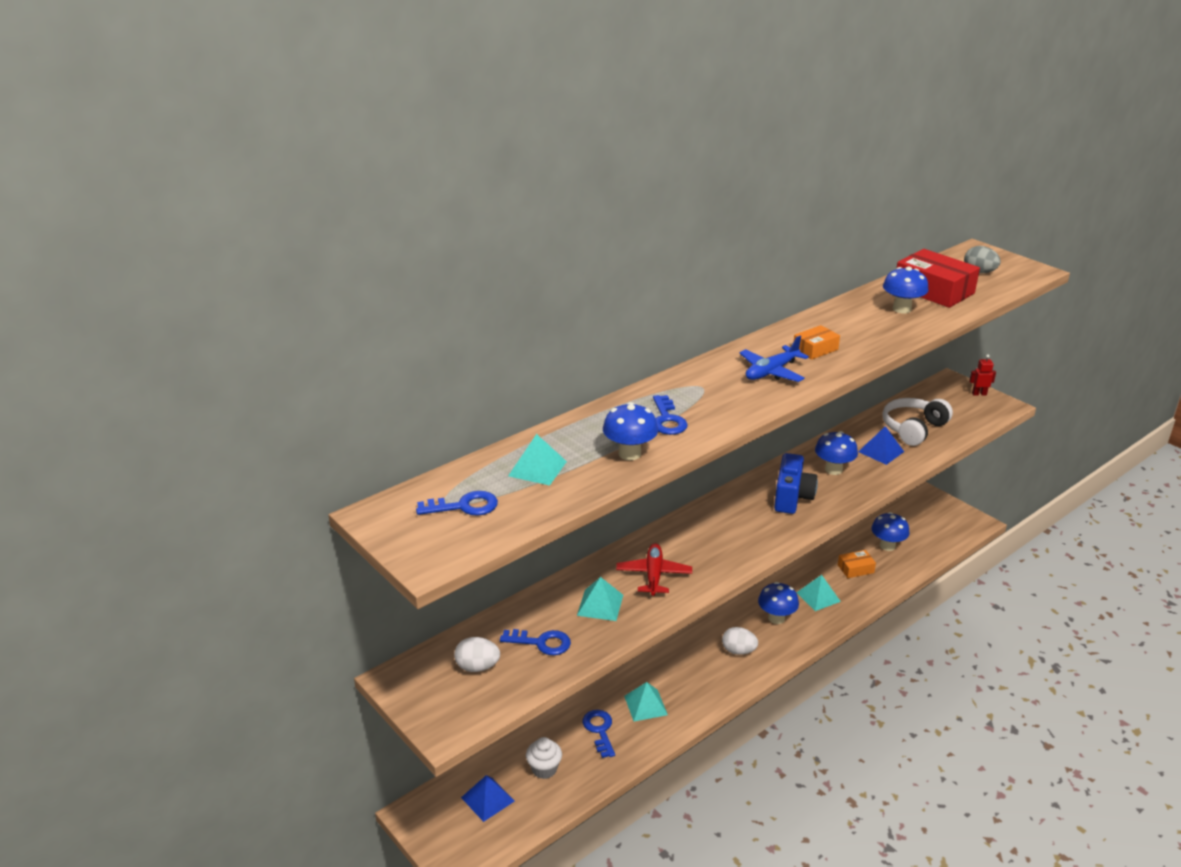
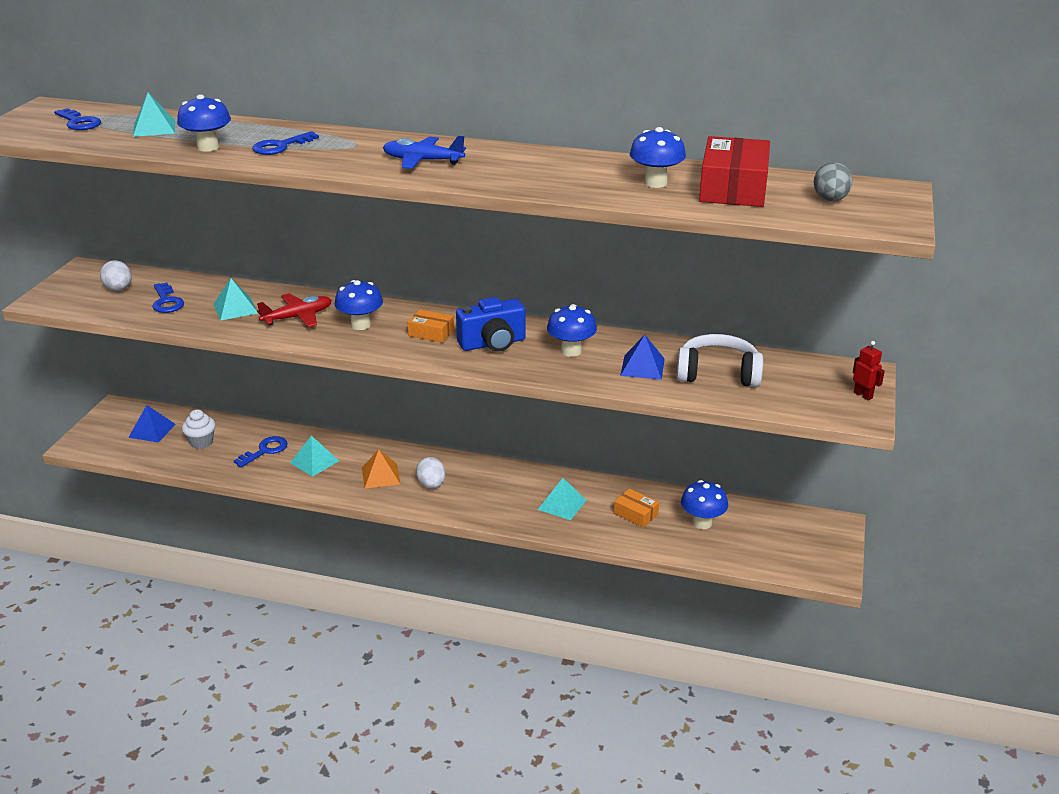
camera: 55 degrees right, 0 degrees up
blue mushroom [758,582,799,624] -> blue mushroom moved to [335,280,383,330]
orange box [794,325,840,360] -> orange box moved to [408,309,454,343]
none -> orange pyramid [362,449,400,488]

